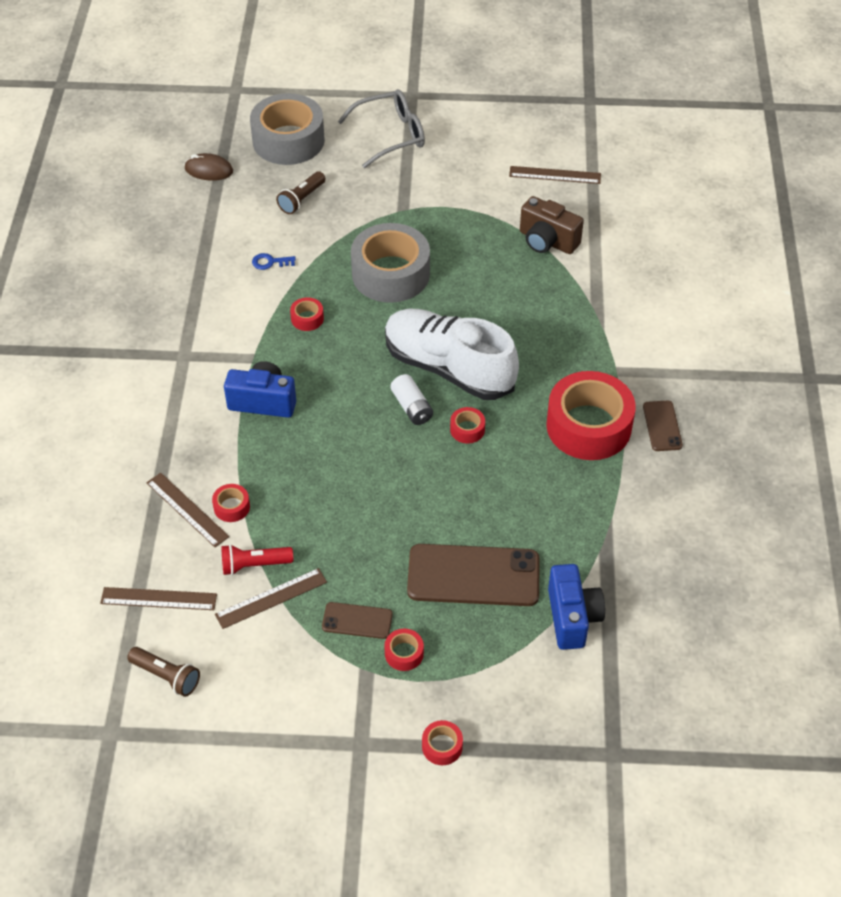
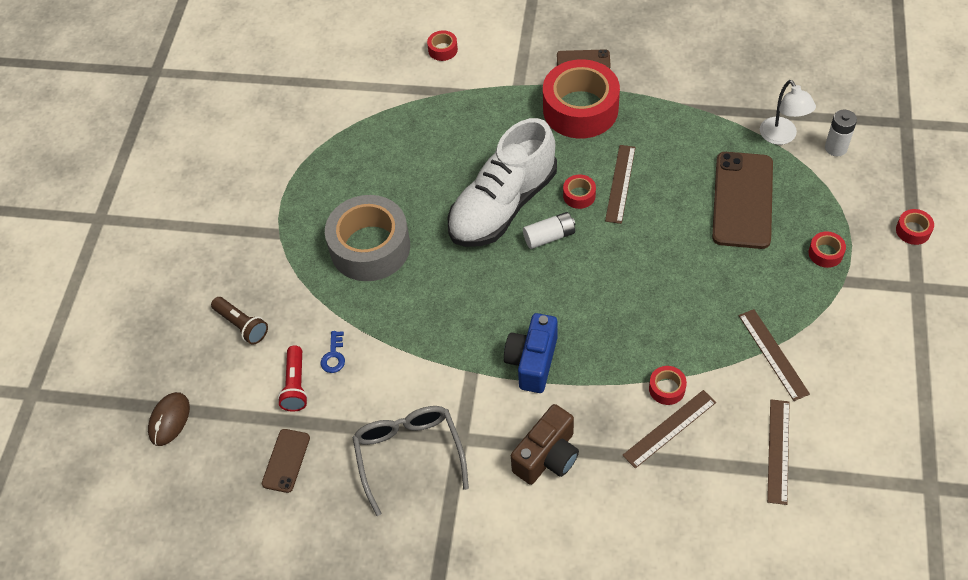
camera: 80 degrees left, 5 degrees up
brown flashlight [127,647,200,697] -> none
red flashlight [222,544,293,575] -> red flashlight moved to [278,346,308,412]
grey tape [250,93,325,165] -> none
red tape [290,297,324,331] -> red tape moved to [427,30,458,61]
brown phone [322,602,393,639] -> brown phone moved to [262,429,310,493]
grey glasses [338,89,425,168] -> grey glasses moved to [352,406,469,516]
brown ruler [509,166,601,184] -> brown ruler moved to [605,145,636,224]
brown camera [520,196,584,254] -> brown camera moved to [511,404,579,485]
blue camera [548,564,605,650] -> white lamp [760,80,816,145]
none -> white battery [825,110,857,156]

